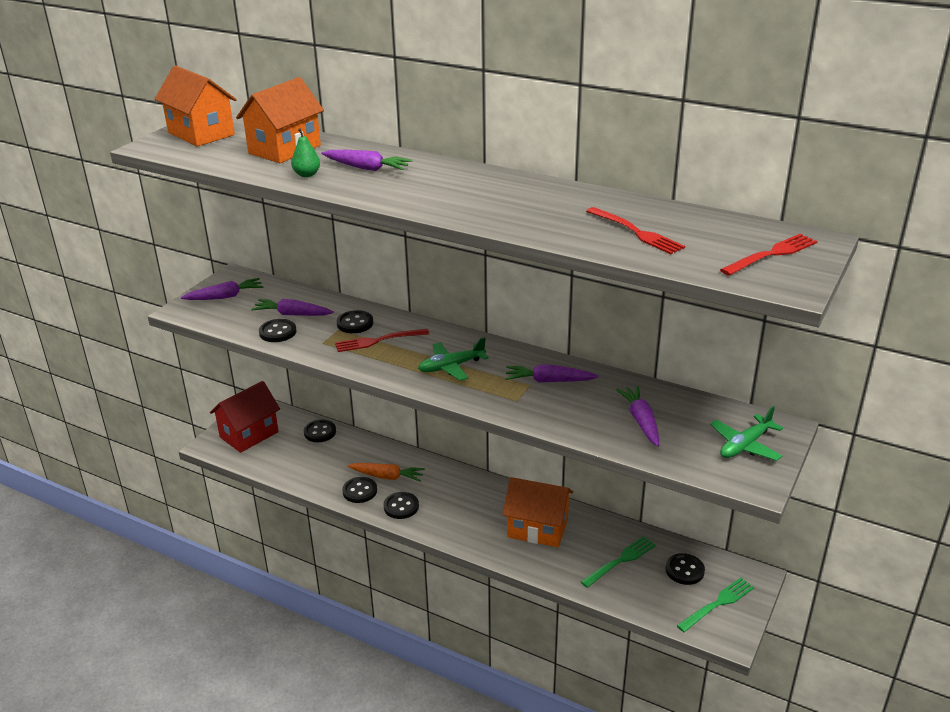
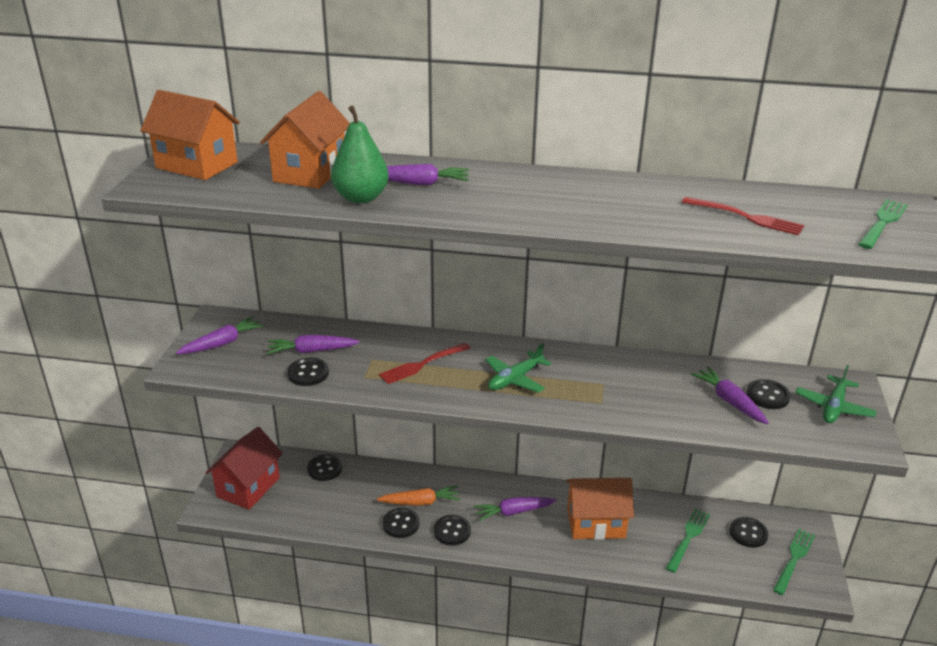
camera: 20 degrees left, 0 degrees up
green pear [291,128,320,177] -> green pear [331,105,389,203], size x1.78
black button [336,310,373,333] -> black button moved to [746,379,791,409]
purple carrot [505,364,599,383] -> purple carrot moved to [474,497,557,521]
red fork [720,234,818,276] -> green fork [858,199,908,249]

